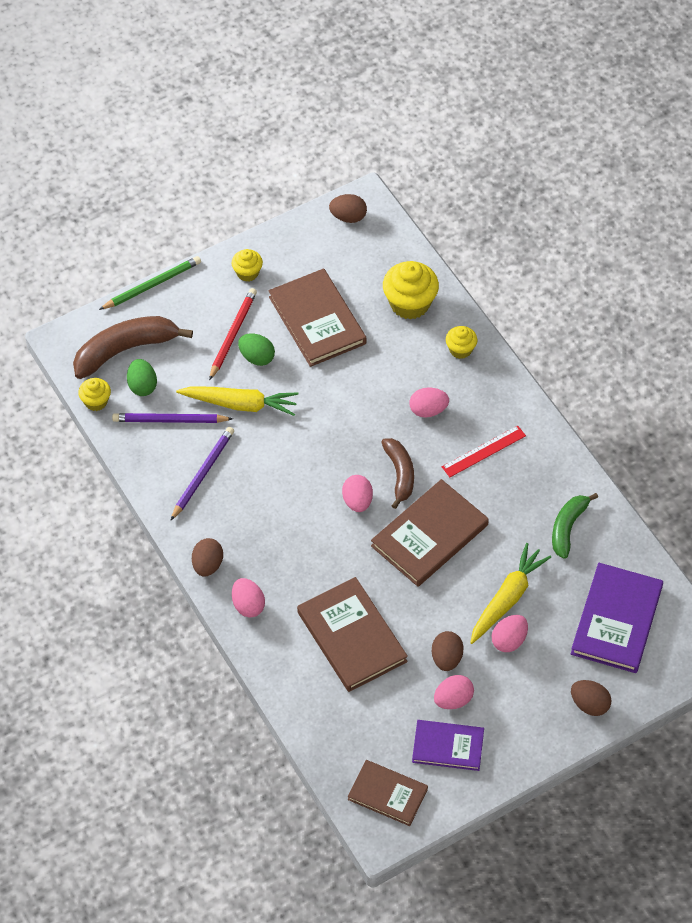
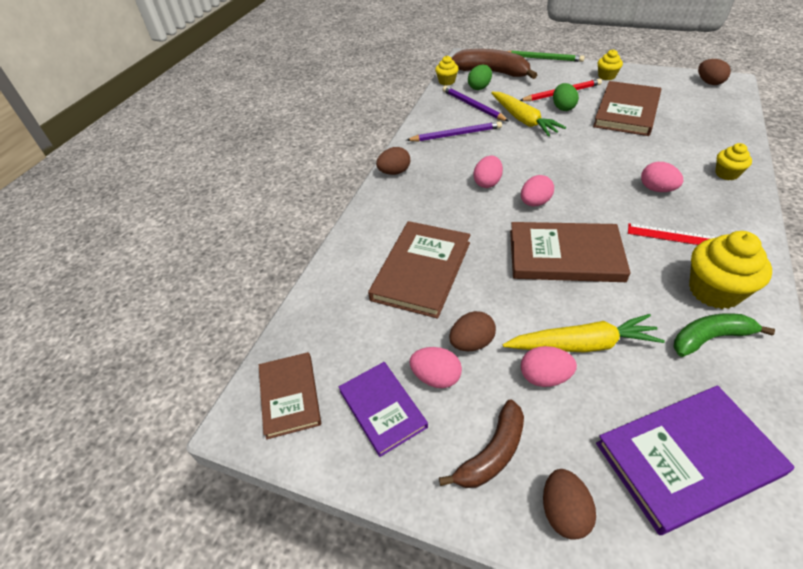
camera: 55 degrees right, 10 degrees down
pink egg [232,578,265,618] -> pink egg moved to [473,156,503,188]
brown banana [382,438,414,509] -> brown banana moved to [439,400,524,488]
yellow cupcake [383,261,439,320] -> yellow cupcake moved to [689,231,772,309]

